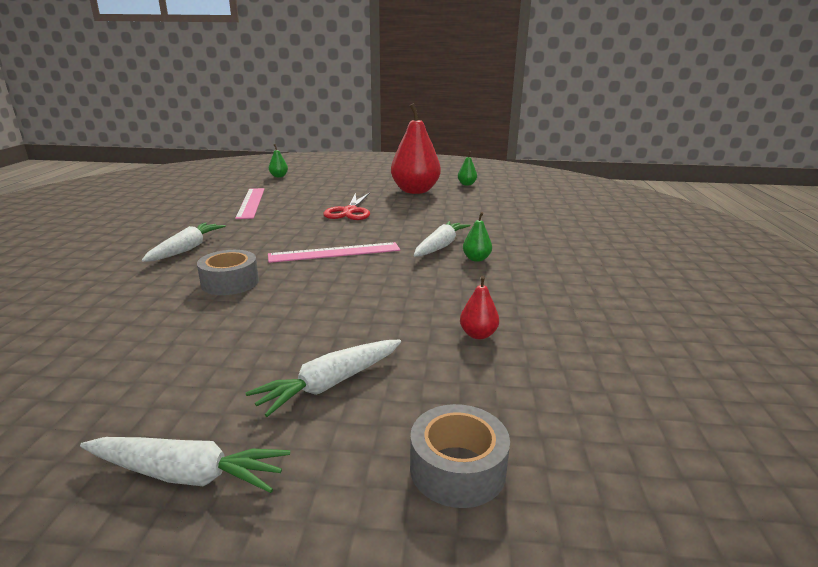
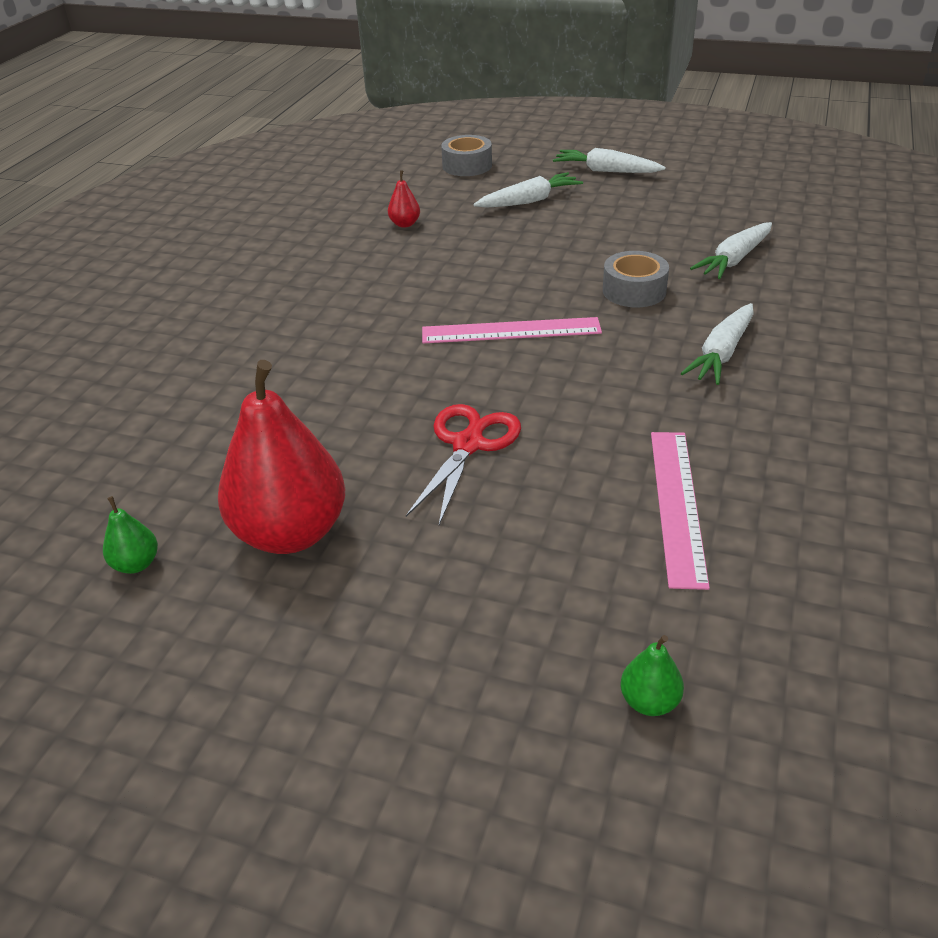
camera: 165 degrees left, 15 degrees up
white carrot [414,221,471,256] -> white carrot moved to [690,222,772,279]
green pear [463,212,492,262] -> none

